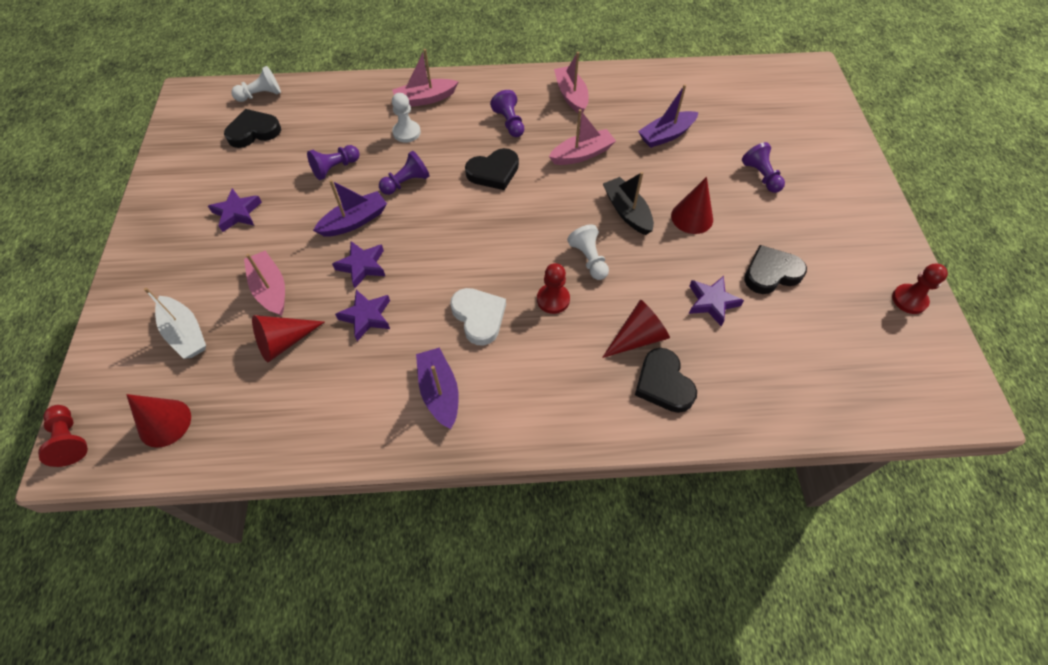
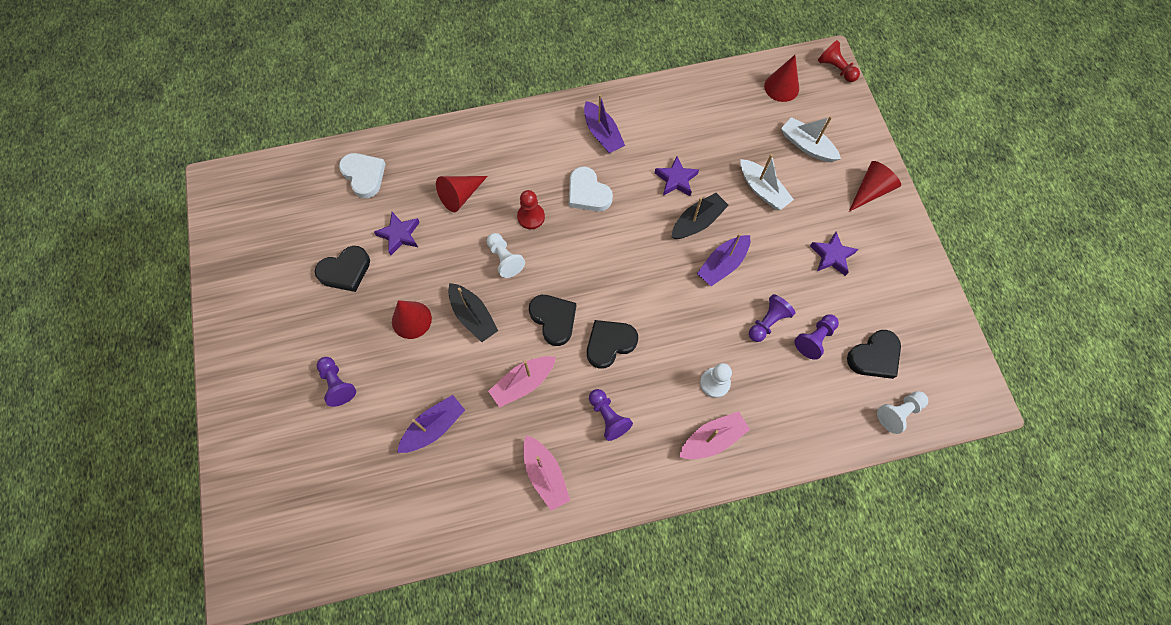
camera: 170 degrees right, 10 degrees up
pink boat [244,251,285,316] -> white boat [741,154,794,210]
red cone [252,315,324,362] -> red cone moved to [849,161,901,212]
purple star [332,241,385,288] -> black boat [672,193,729,239]
purple pawn [379,151,429,195] -> purple pawn moved to [795,314,839,360]
black heart [635,348,697,413] -> black heart moved to [529,295,576,346]
red pawn [892,264,948,314] -> none
none -> white heart [339,153,386,198]

